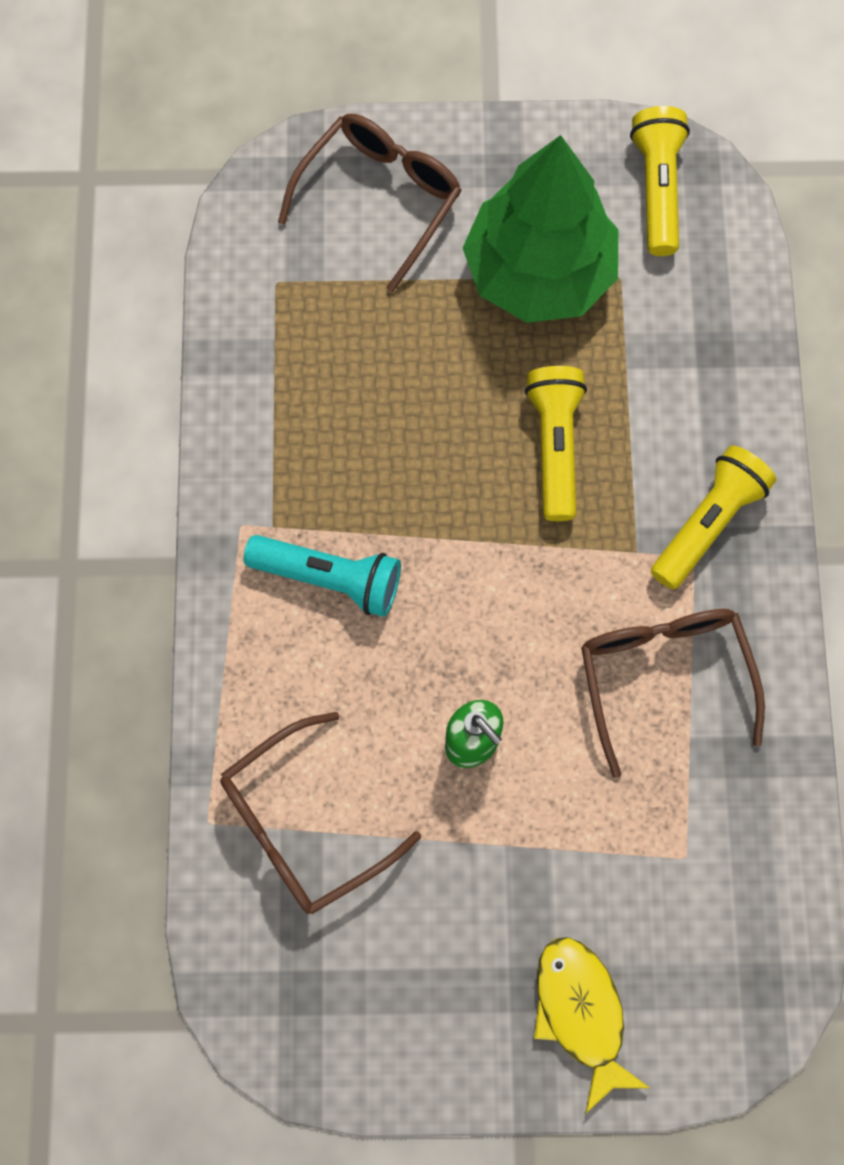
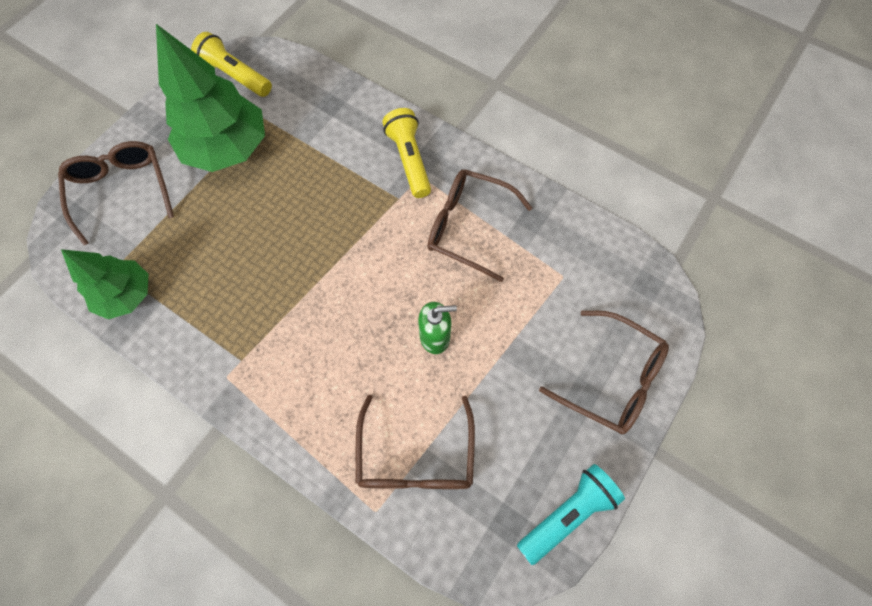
camera: 55 degrees left, 5 degrees down
turquoise flashlight [244,535,401,617] -> turquoise flashlight moved to [517,464,625,565]
yellow flashlight [525,366,587,521] -> none
yellow fish [534,937,649,1113] -> brown glasses [539,311,669,434]
none -> green tree [61,249,148,319]

